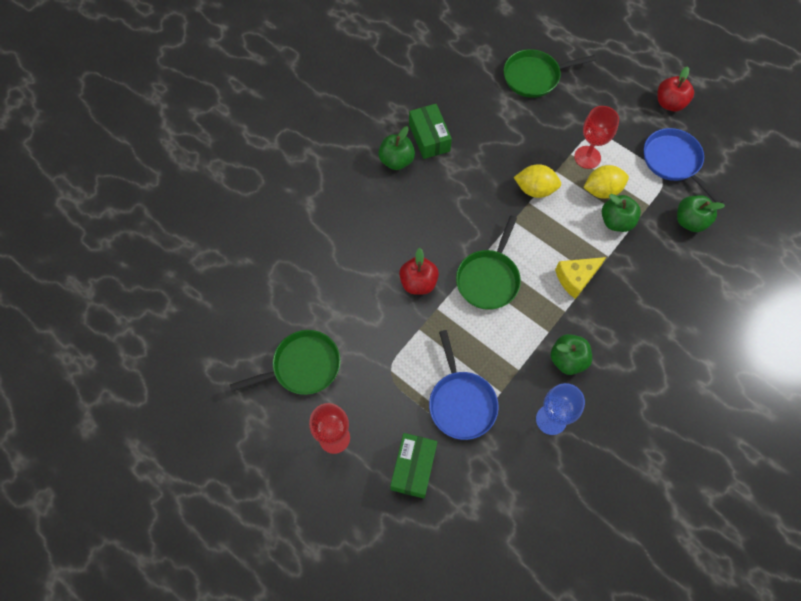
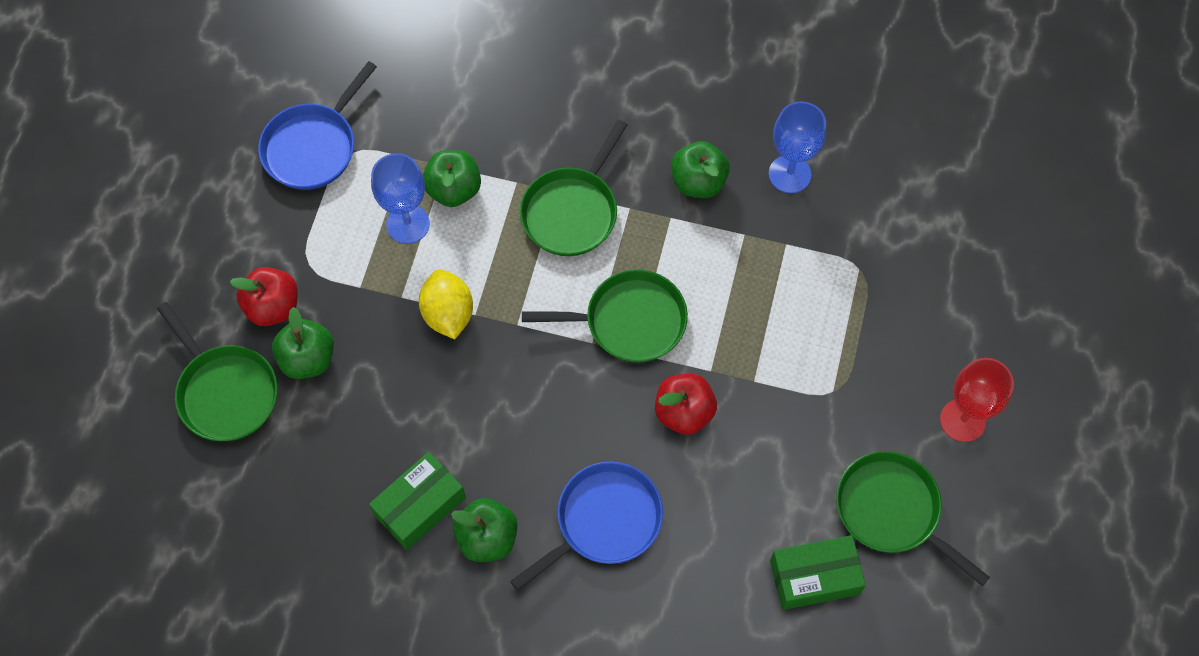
camera: 115 degrees left, 0 degrees up
green box [390,433,438,499] -> green box moved to [770,535,866,610]
blue pan [429,330,499,440] -> blue pan moved to [510,462,663,591]
yellow cheese [555,257,606,299] -> green pan [520,120,627,256]
red goblet [574,106,619,169] -> none
yellow lemon [583,165,629,199] -> blue goblet [371,153,430,244]
red apple [657,66,694,111] -> red apple moved to [230,267,298,326]
green apple [677,195,725,232] -> green apple moved to [272,307,334,379]

